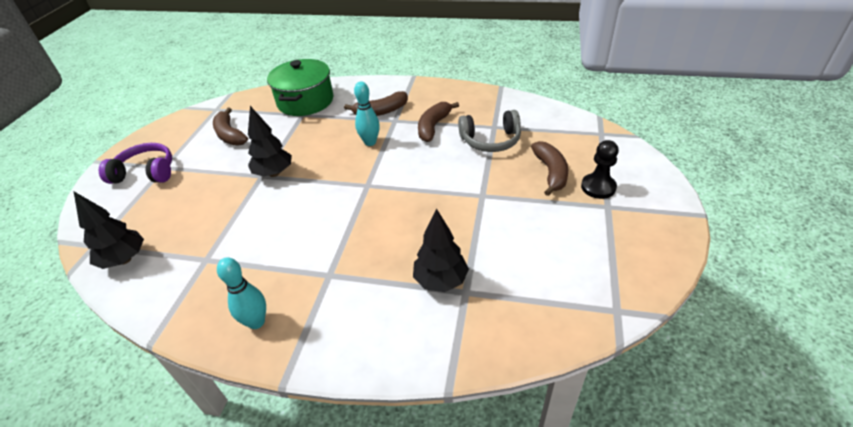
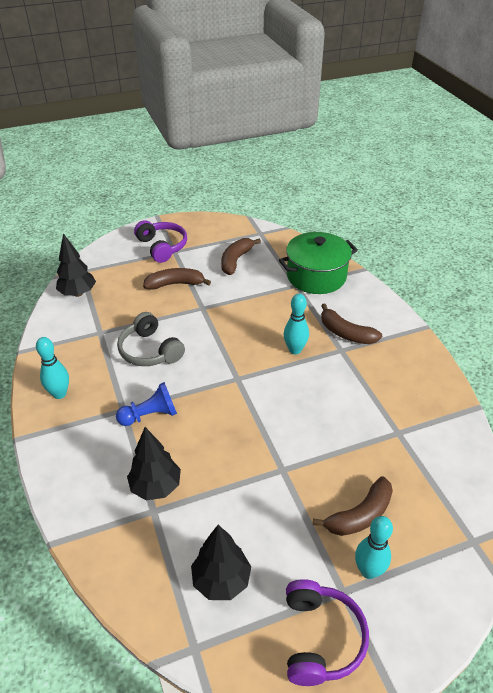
camera: 55 degrees right, 0 degrees up
black tree [248,106,292,177] -> black tree moved to [191,525,251,600]
brown banana [418,102,459,142] -> brown banana moved to [143,268,211,290]
grey headphones [458,110,521,152] -> grey headphones moved to [117,312,185,366]
black pawn [581,140,619,199] -> turquoise bowling pin [355,516,393,579]
none -> blue pawn [116,382,177,426]
none -> purple headphones [286,579,369,686]

